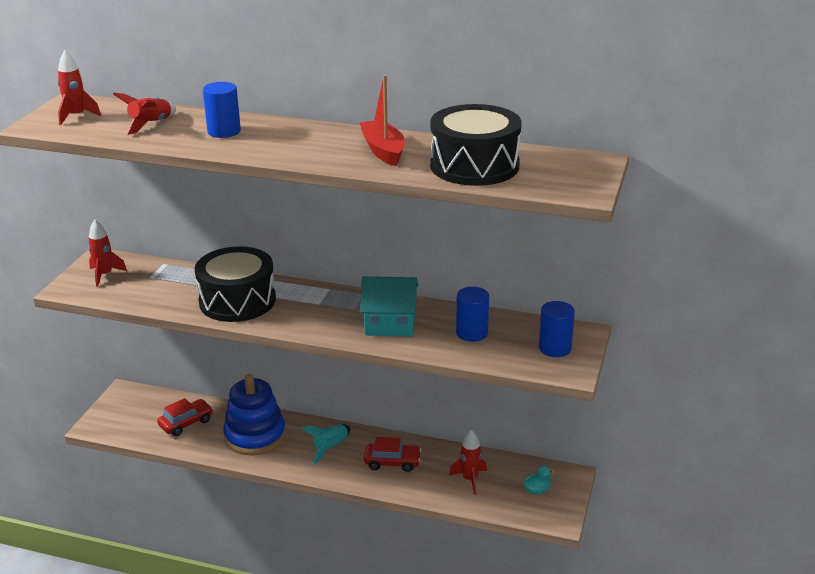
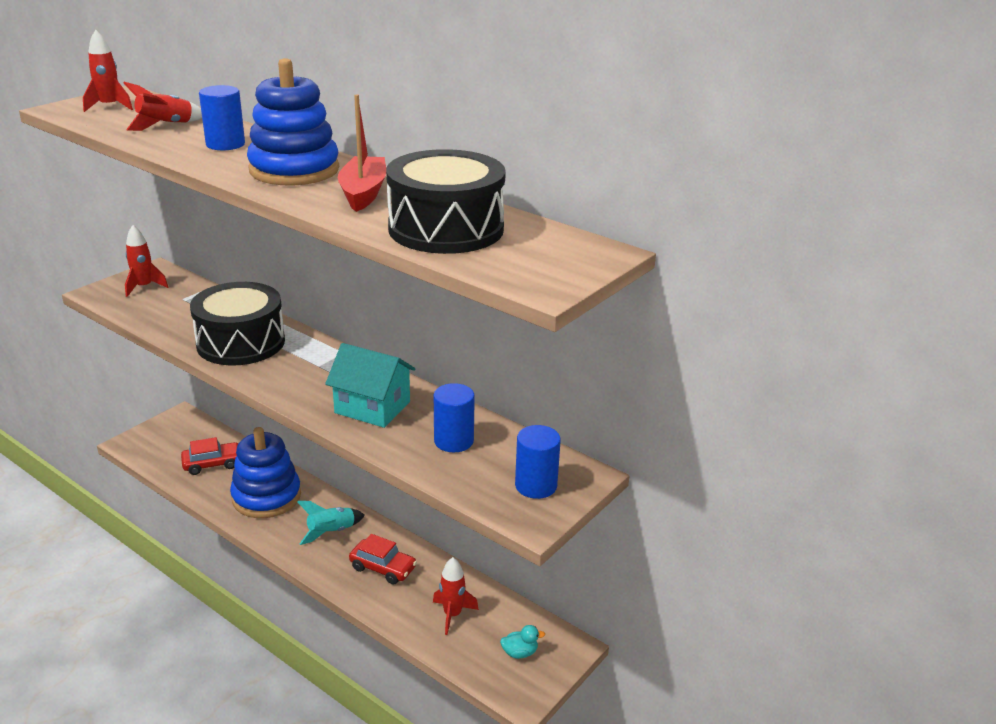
camera: 20 degrees right, 0 degrees up
none -> blue stacking toy [247,58,339,186]

